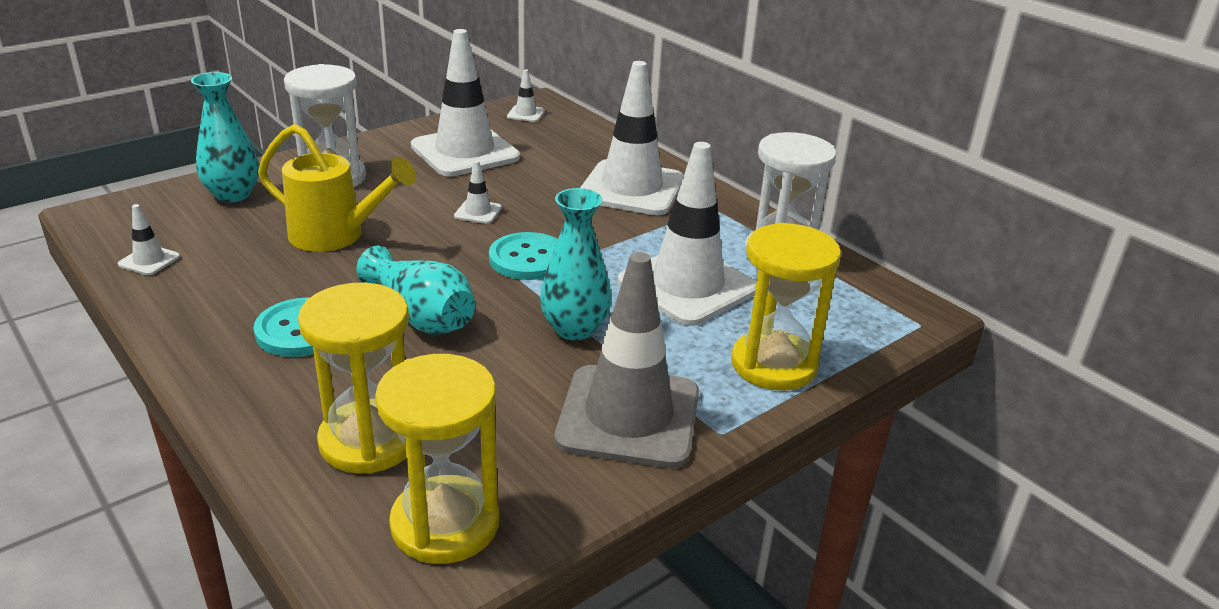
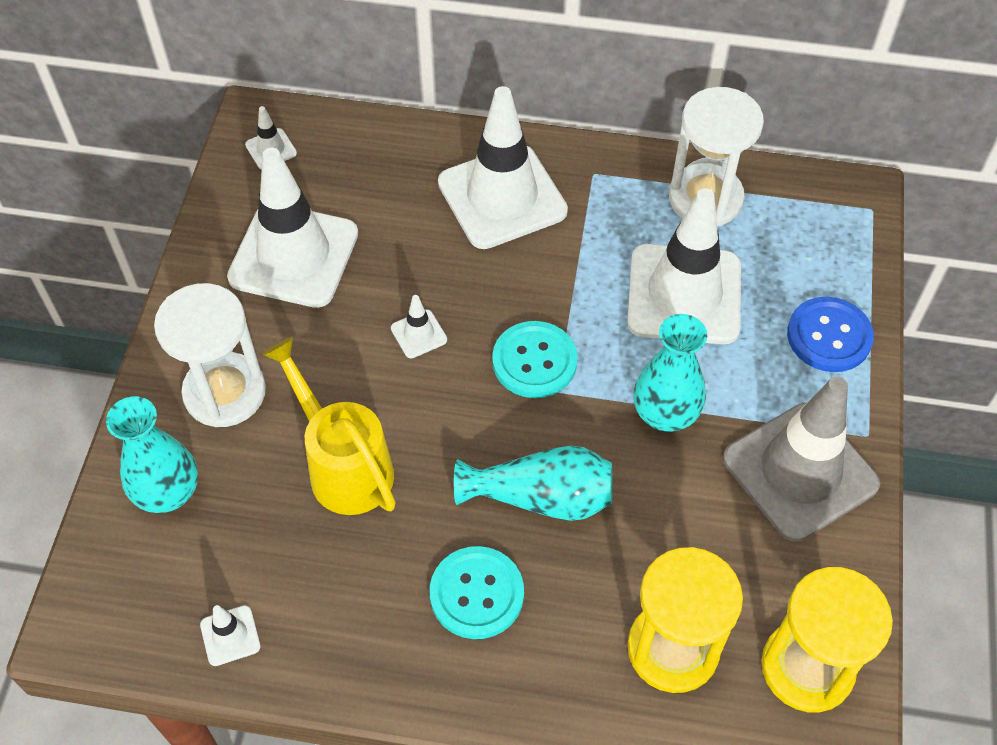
camera: 40 degrees left, 25 degrees up
yellow watering can [258,124,416,252] -> yellow watering can turned 105 degrees counterclockwise [262,337,396,515]
yellow hourglass [731,223,841,391] -> blue button [787,297,874,372]

